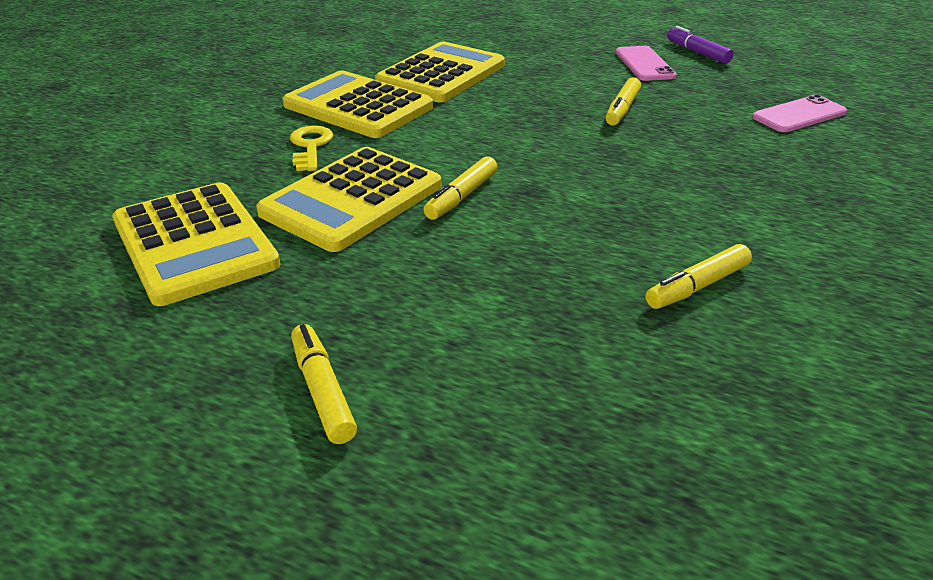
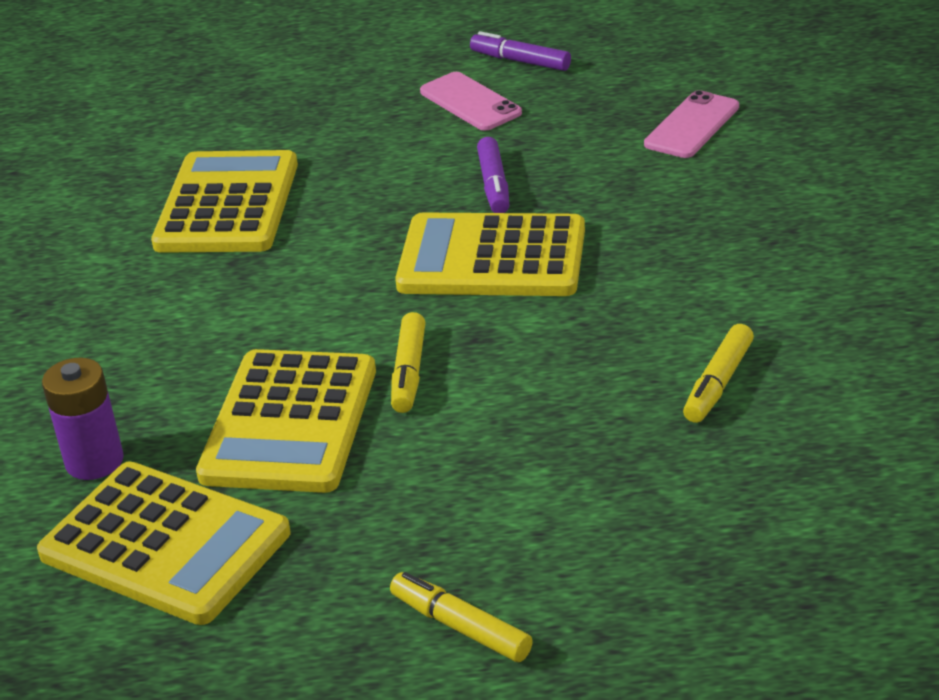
camera: 25 degrees left, 0 degrees up
yellow calculator [282,71,433,138] -> yellow calculator moved to [395,213,585,296]
yellow key [290,126,333,171] -> none
yellow marker [605,77,641,125] -> purple marker [477,137,509,213]
none -> purple battery [42,358,124,480]

